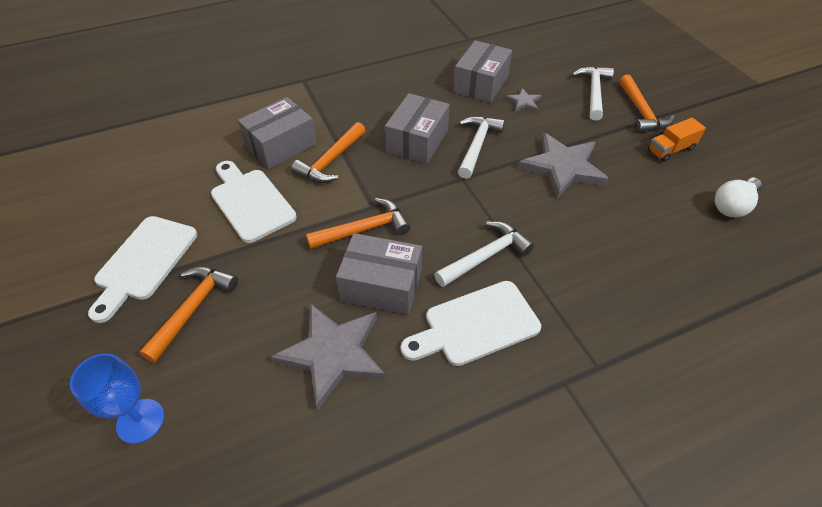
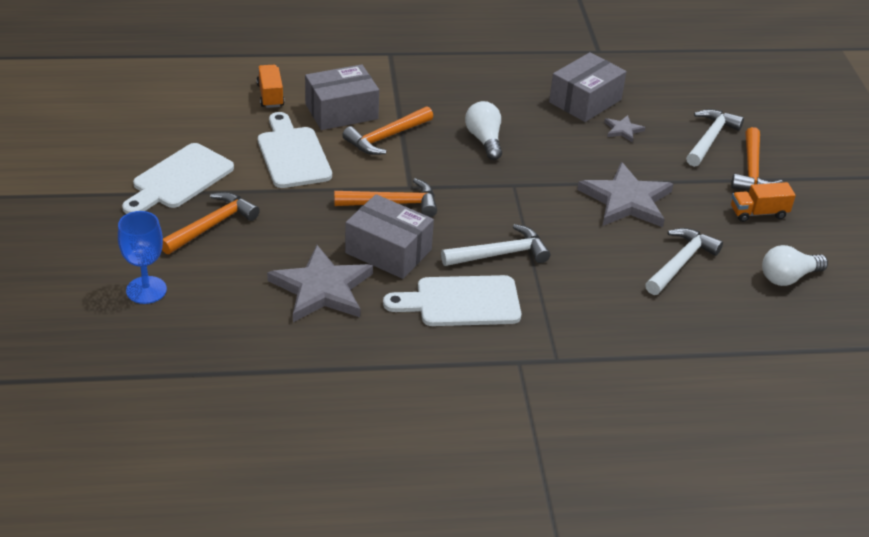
camera: 15 degrees right, 10 degrees down
grey box [385,93,450,164] -> white light bulb [465,101,502,160]
white hammer [458,116,505,179] -> white hammer moved to [645,228,723,295]
none -> orange truck [256,65,284,108]

